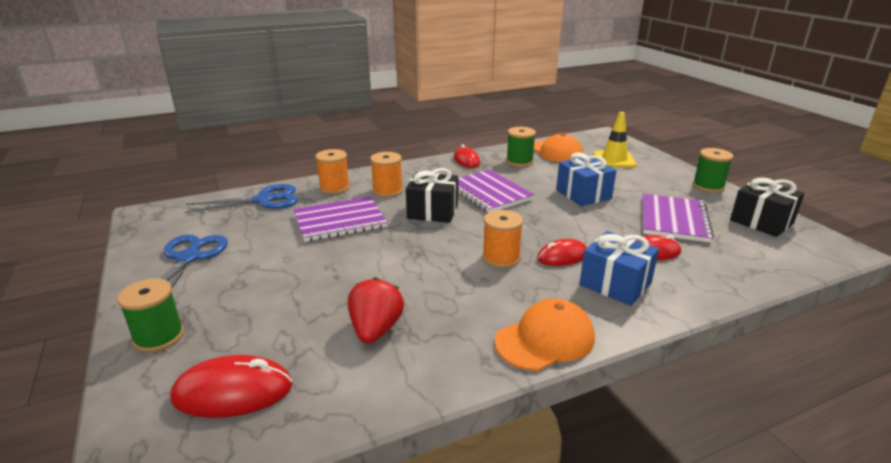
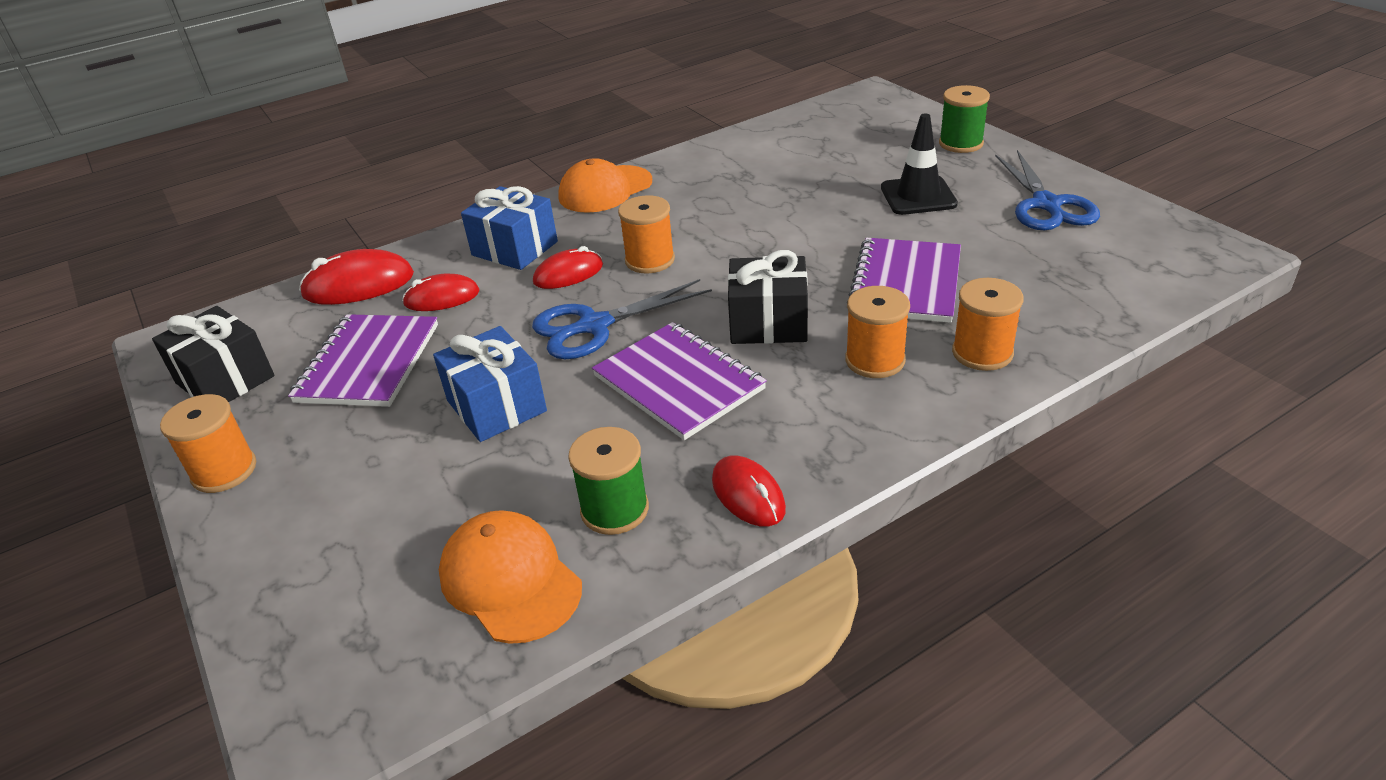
camera: 175 degrees right, 10 degrees up
red mouse [170,355,293,418] -> red mouse moved to [299,249,414,305]
blue scissors [185,184,298,213] -> blue scissors moved to [532,279,712,359]
purple notebook [294,196,387,242] -> purple notebook turned 45 degrees counterclockwise [847,238,961,323]
red strawberry [348,277,404,344] -> none
yellow traffic cone [594,112,637,167] -> none
green spool [693,148,733,193] -> orange spool [160,394,256,493]
none -> black traffic cone [881,114,958,215]

